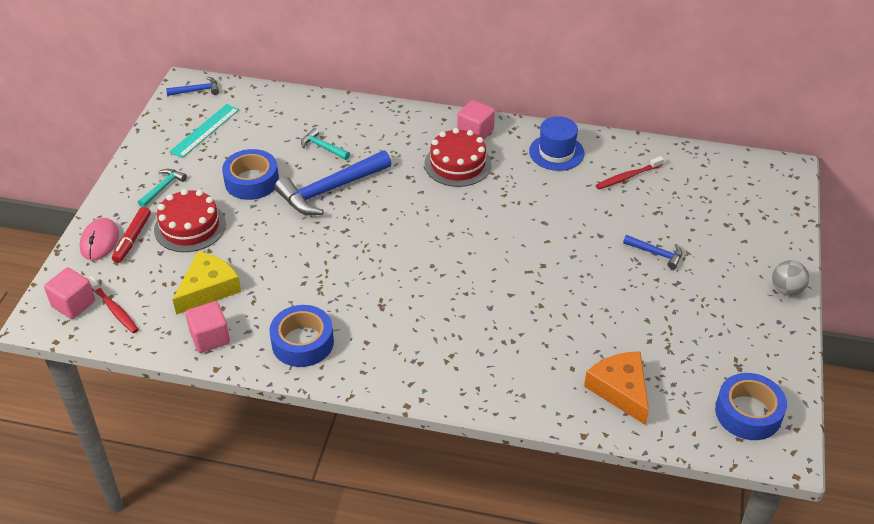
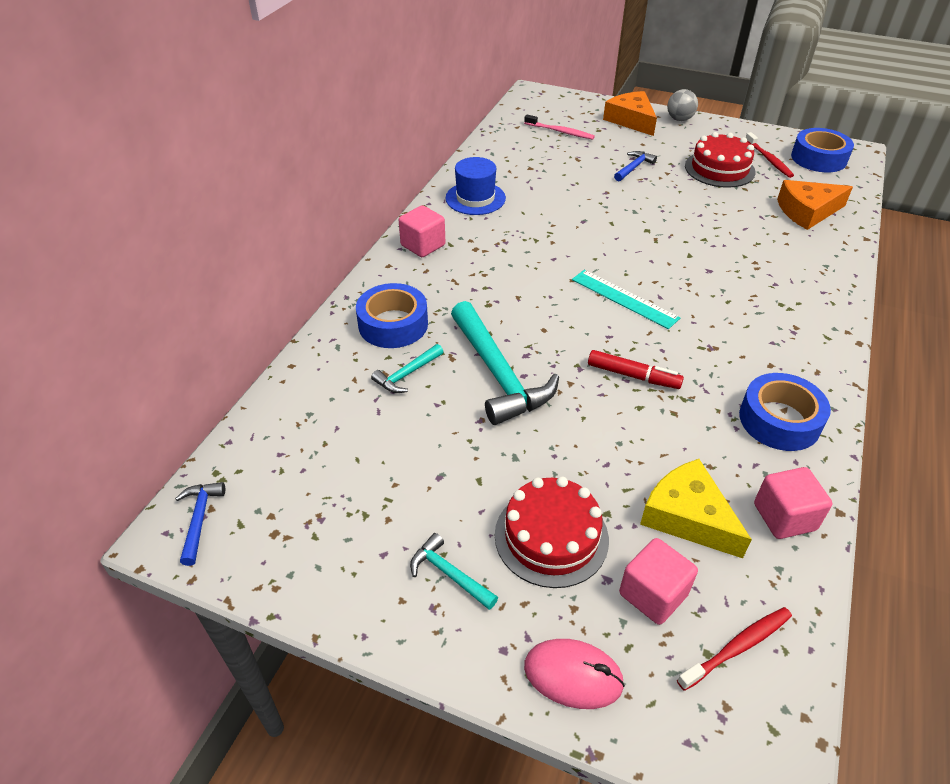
camera: 80 degrees left, 0 degrees up
pink cube [44,268,95,319] -> pink cube moved to [619,538,698,625]
red marker [112,207,151,263] -> red marker moved to [588,350,684,389]
turquoise ruler [169,104,239,158] -> turquoise ruler moved to [572,270,680,329]
blue tape [222,149,279,200] -> blue tape moved to [356,283,428,348]
blue hammer [275,150,392,215] -> turquoise hammer [451,301,559,425]
red cake [424,128,492,187] -> red cake moved to [685,132,756,188]
red toothbrush [596,156,664,189] -> red toothbrush moved to [746,132,794,178]
none -> pink toothbrush [524,115,595,140]
none -> orange cheese [603,91,657,136]

